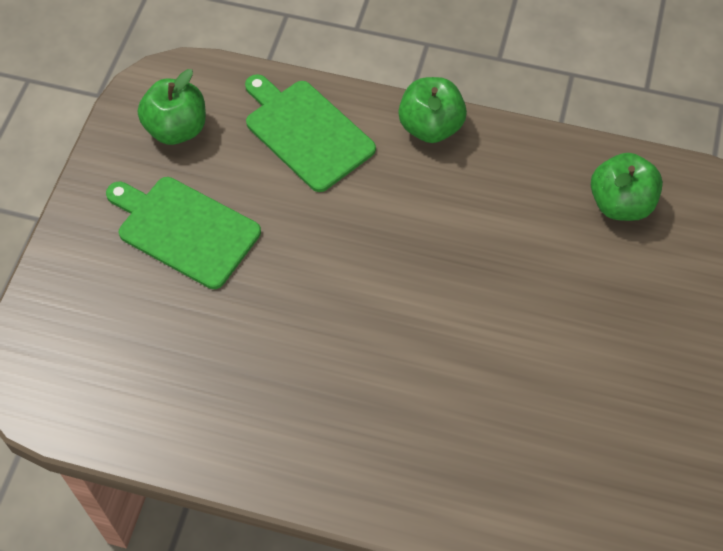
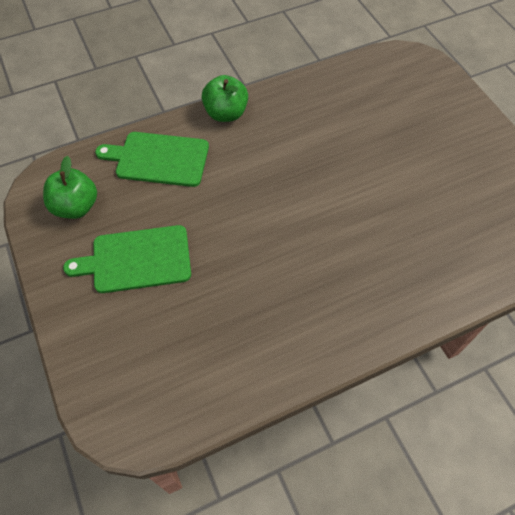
camera: 40 degrees left, 0 degrees up
green apple [591,153,663,221] -> none

